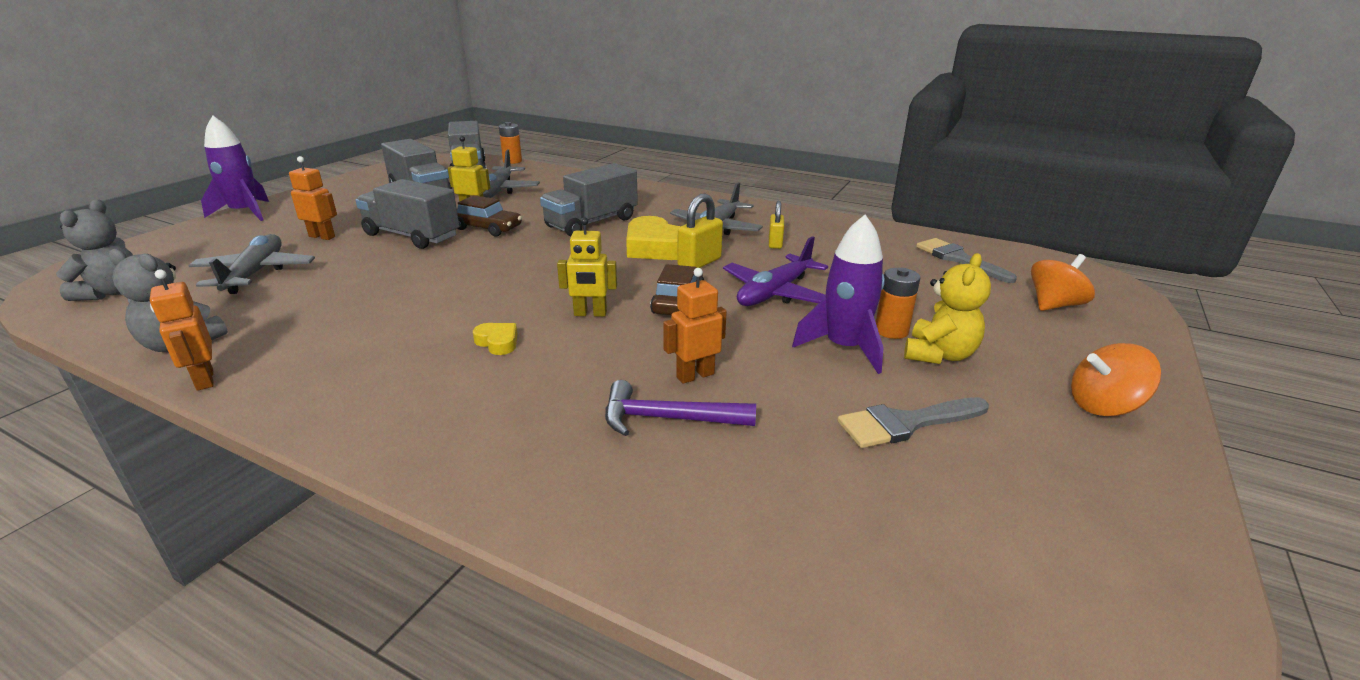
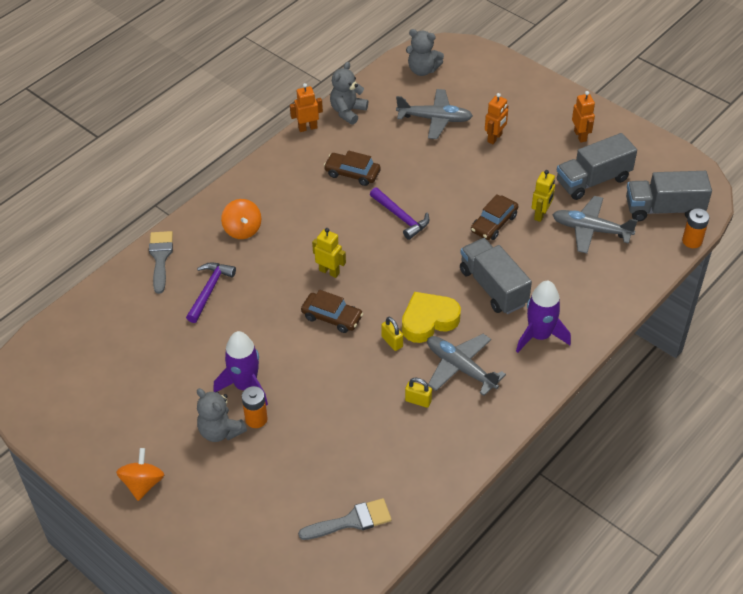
camera: 105 degrees right, 20 degrees up
purple rocket [201,116,269,221] -> purple rocket moved to [516,281,571,353]
grey truck [355,179,460,249] -> none
yellow heart [473,323,517,355] -> none
yellow robot [557,217,617,317] -> yellow robot turned 105 degrees clockwise [312,228,346,278]
orange robot [663,268,727,384] -> orange robot moved to [572,91,595,143]
yellow padlock [677,194,723,268] -> yellow padlock [381,317,403,351], size x0.66
purple plane [723,236,828,306] -> none
grey brush [838,397,989,448] -> grey brush moved to [149,231,173,294]
yellow teddy bear [904,253,991,364] -> grey teddy bear [197,388,247,442]
orange spinning top [1031,254,1095,311] -> orange spinning top moved to [221,199,261,239]
none -> brown car [324,151,381,186]
none -> purple hammer [370,187,429,240]

